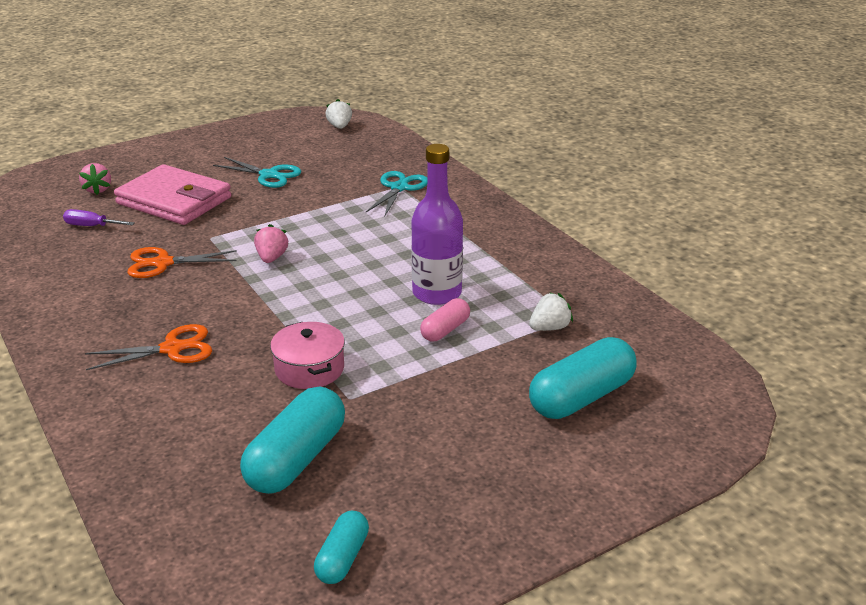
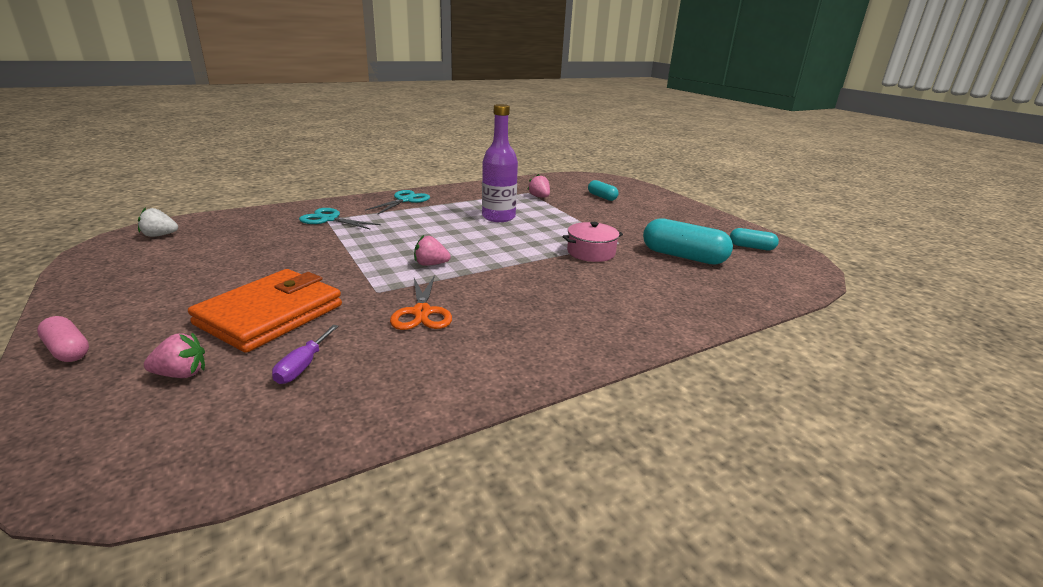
camera: 90 degrees left, 5 degrees down
orange scissors [85,324,212,370] -> none
pink wallet [114,164,231,225] -> orange wallet [188,269,342,353]
turquoise scissors [213,157,301,188] -> turquoise scissors moved to [365,190,430,215]
pink capsule [420,298,470,341] -> pink capsule moved to [37,316,89,362]
white strawberry [529,292,573,331] -> pink strawberry [527,174,550,197]
turquoise capsule [529,337,637,419] -> turquoise capsule [588,180,619,201], size x0.55

